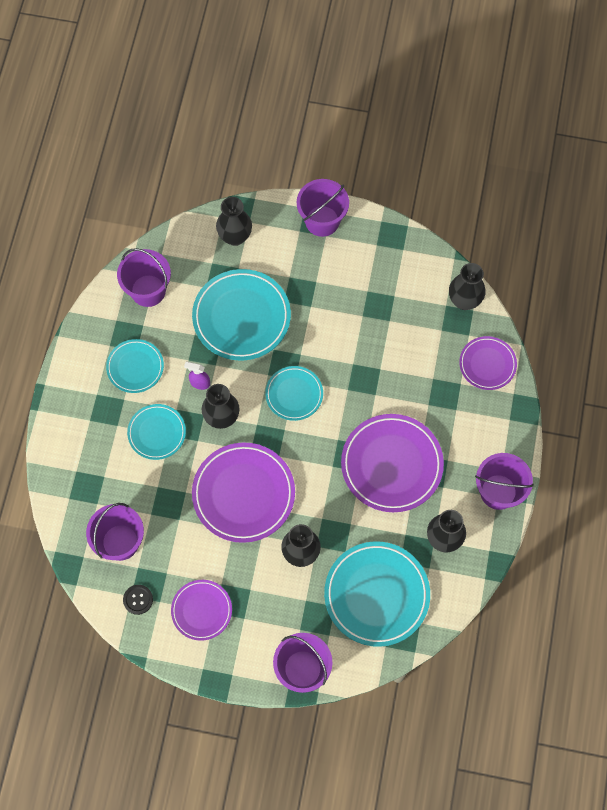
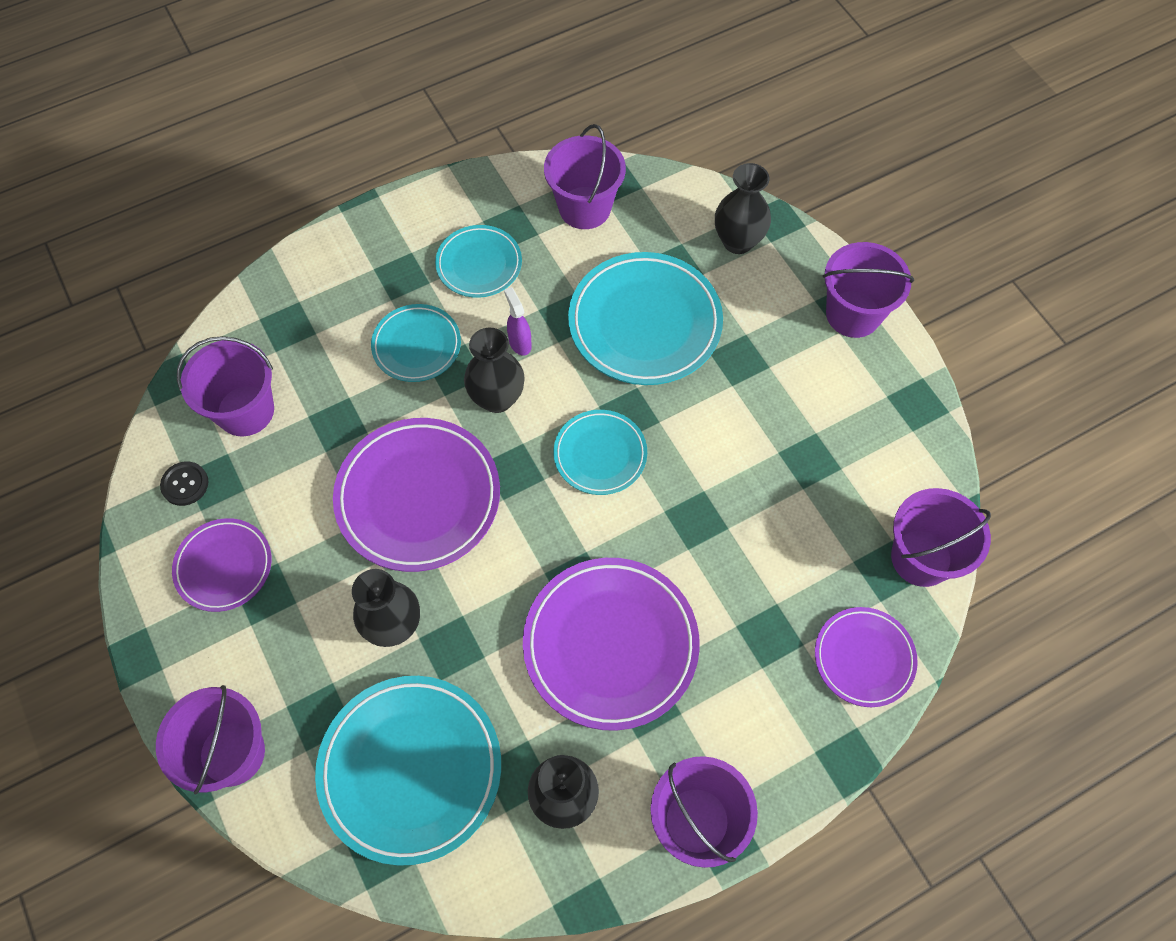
camera: 50 degrees right, 5 degrees down
black vase [449,263,486,310] -> purple bucket [891,488,991,587]

